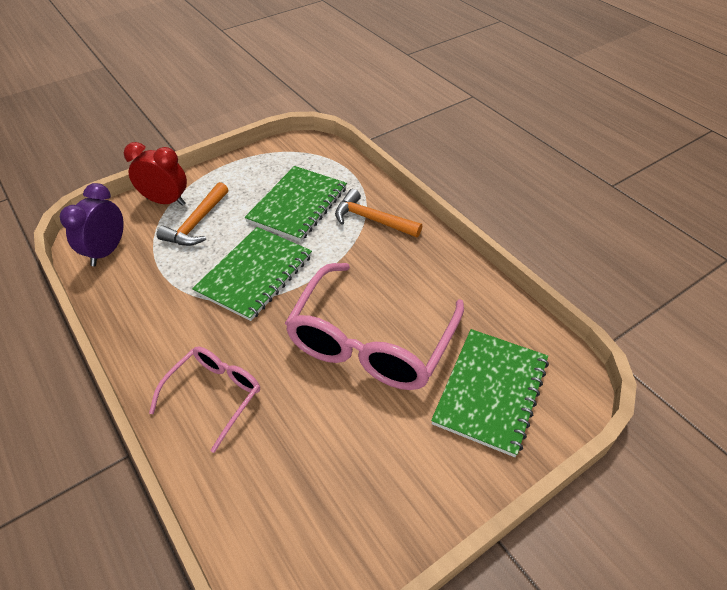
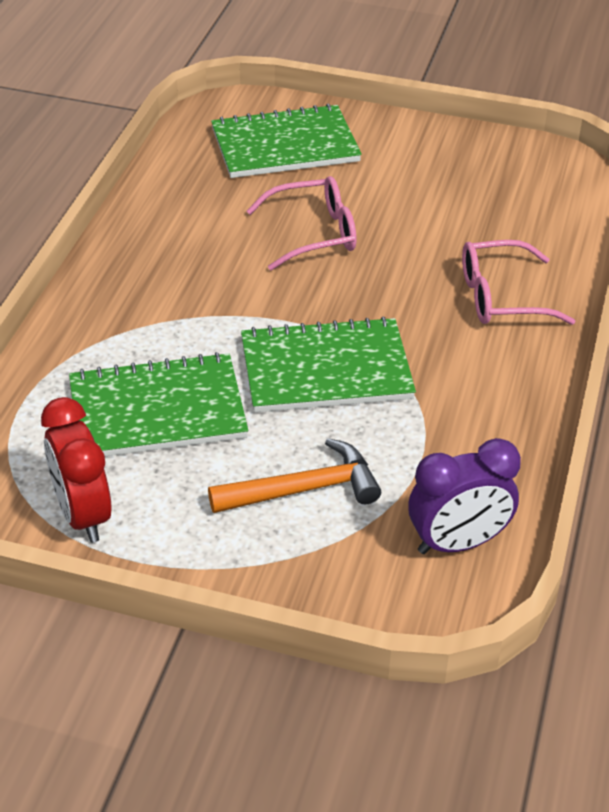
camera: 130 degrees left, 5 degrees down
red clock [124,142,187,206] -> red clock moved to [41,397,111,543]
pink glasses [285,263,464,390] -> pink glasses [246,176,357,271], size x0.55
orange hammer [335,189,422,237] -> none

